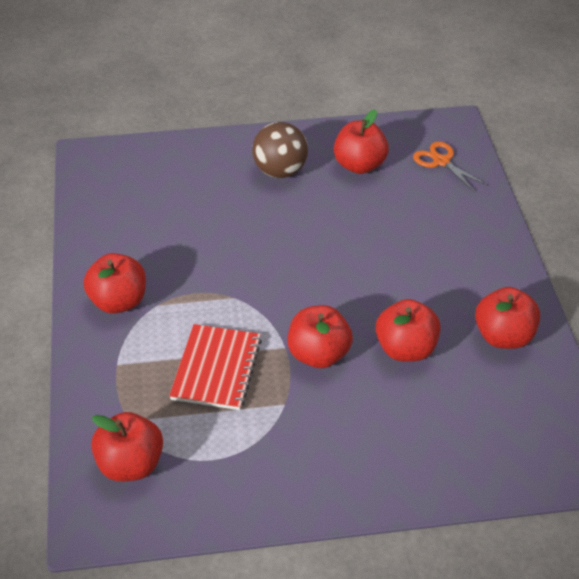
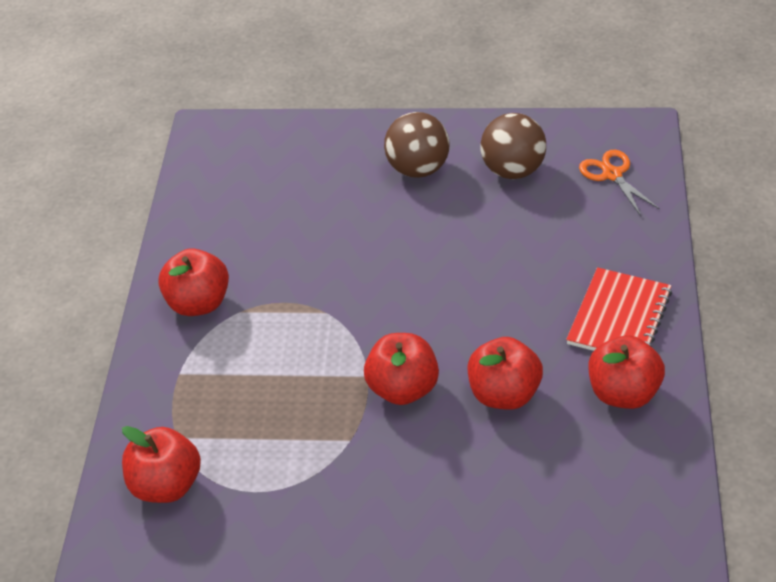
camera: 15 degrees right, 0 degrees up
red notebook [169,324,262,410] -> red notebook moved to [566,267,672,351]
red apple [334,109,389,174] -> brown ball [480,113,546,179]

